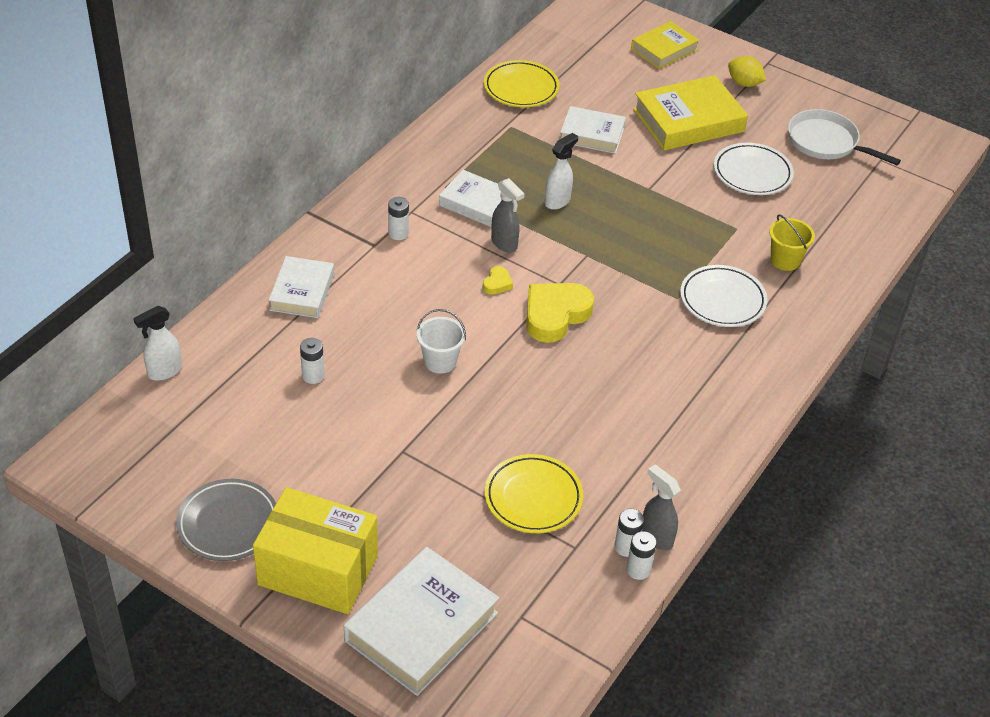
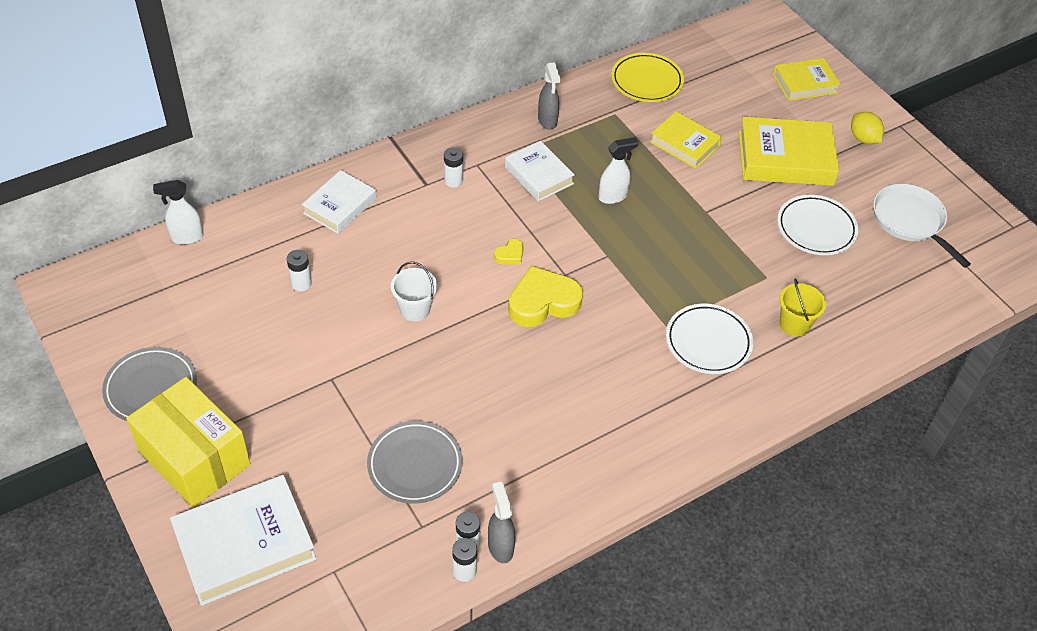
camera: 25 degrees right, 5 degrees up
yellow plate [485,454,583,533] -> grey plate [367,421,463,504]
grey spray bottle [491,178,525,252] -> grey spray bottle moved to [538,62,560,130]
white book [560,106,626,154] -> yellow book [650,111,722,169]

